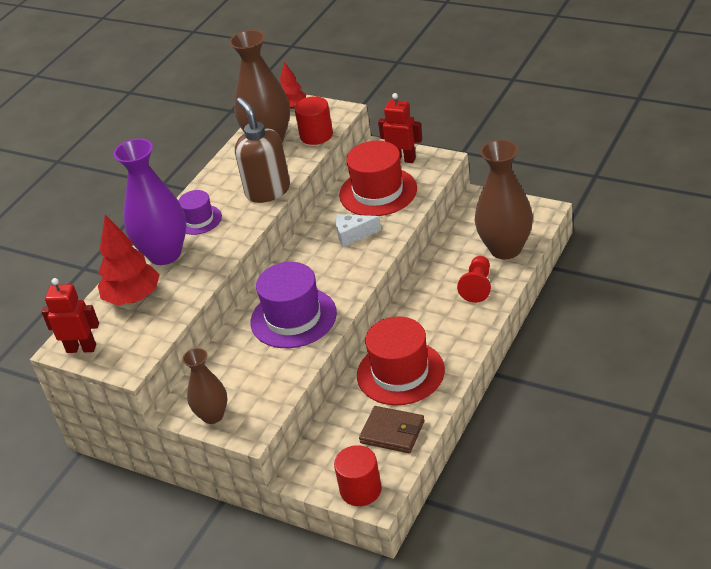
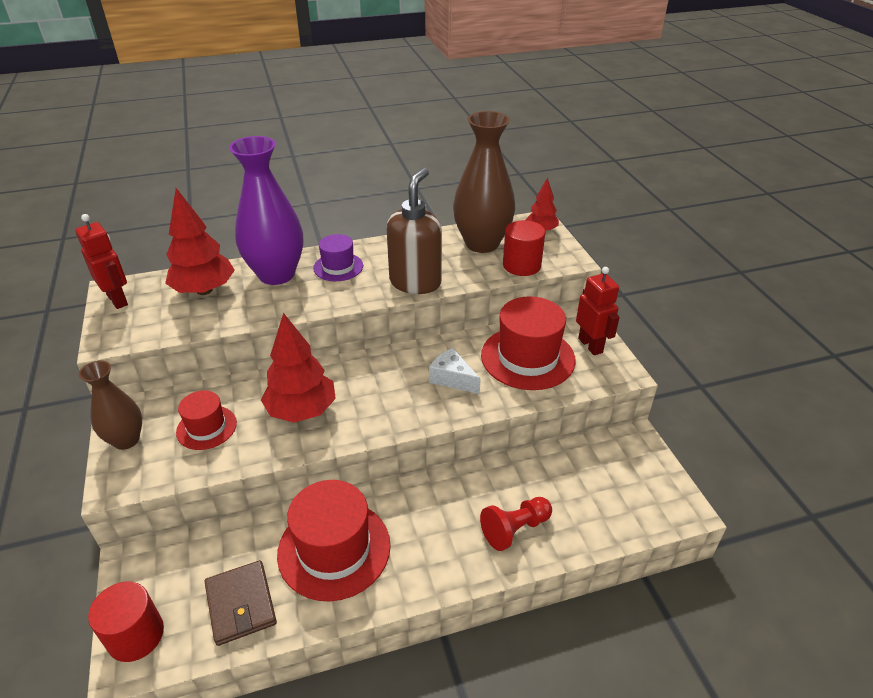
camera: 40 degrees right, 0 degrees up
purple hat [250,262,337,348] -> red tree [261,313,336,423]
brown vase [475,140,533,259] -> none
none -> red hat [176,390,237,450]

